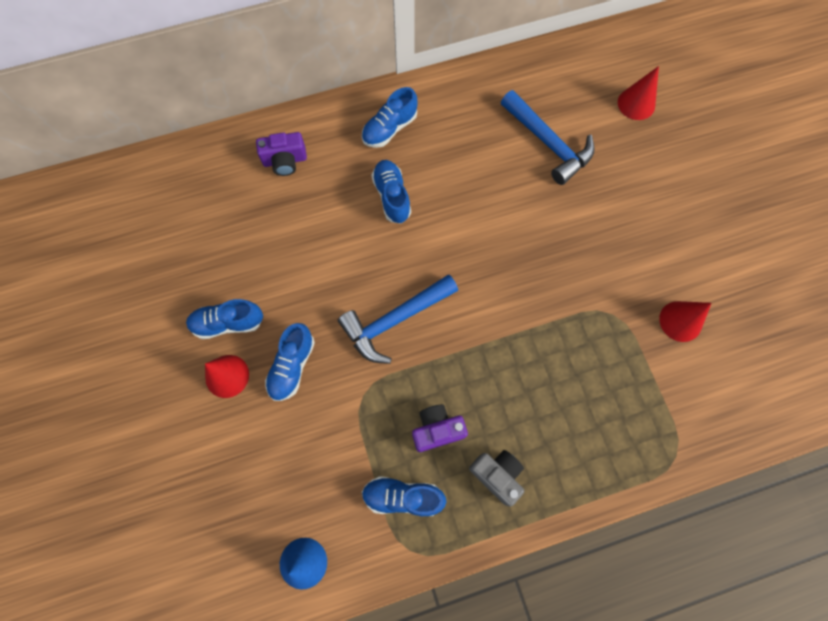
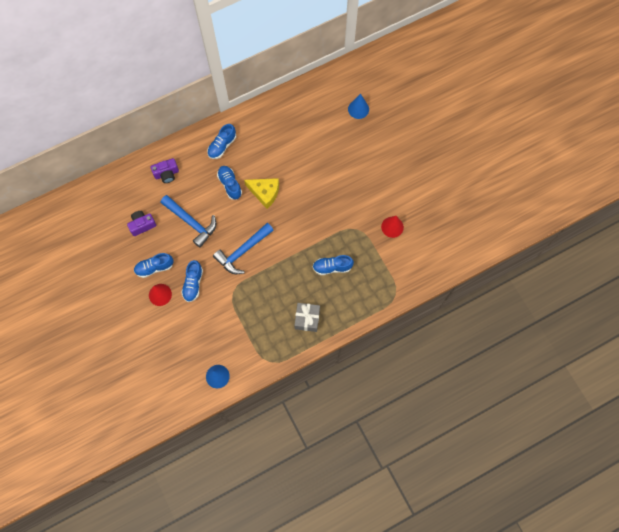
camera: 10 degrees left, 0 degrees up
blue shoe [362,476,446,516] -> blue shoe moved to [313,255,354,275]
purple camera [412,404,468,452] -> purple camera moved to [127,211,156,236]
grey camera [469,450,524,507] -> grey gift [294,303,320,332]
blue hammer [501,90,595,185] -> blue hammer moved to [160,195,216,248]
red cone [618,66,659,120] -> blue cone [348,94,369,119]
none -> yellow cheese [244,178,279,209]

